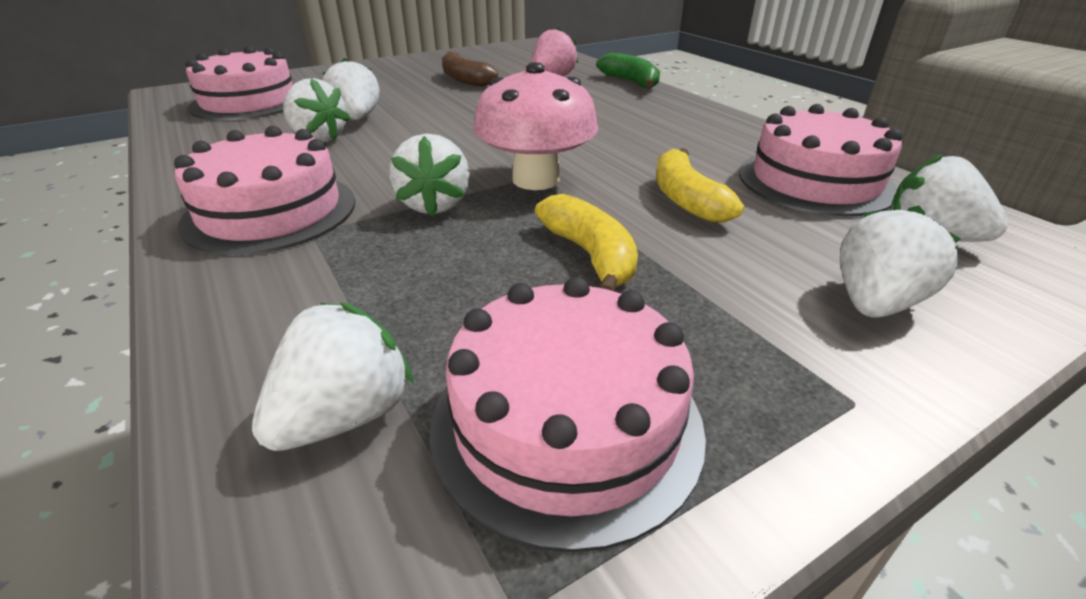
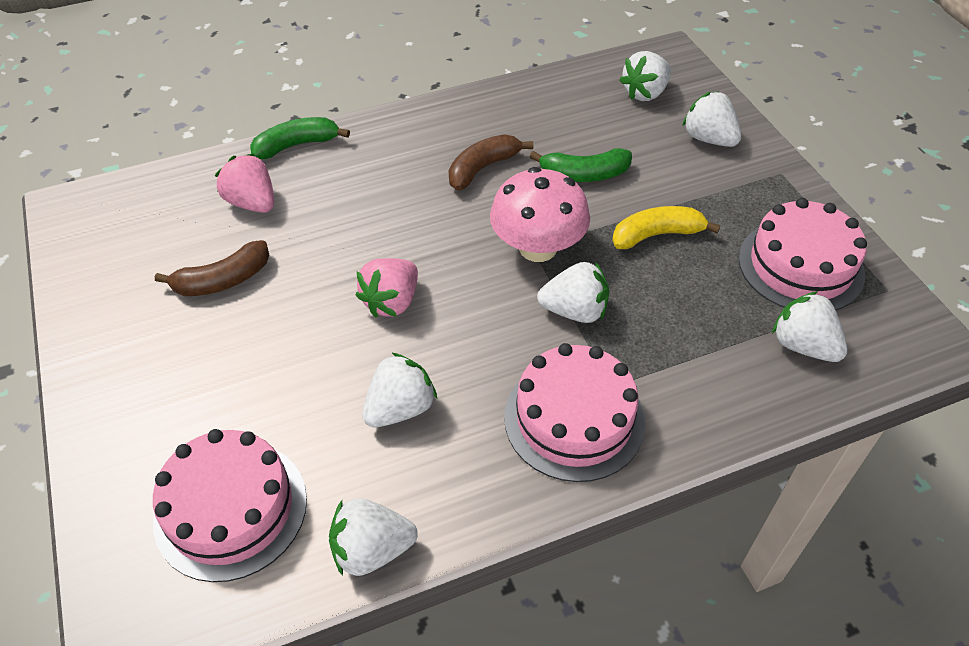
camera: 80 degrees left, 15 degrees up
white strawberry [322,58,379,120] -> white strawberry moved to [329,498,418,576]
yellow banana [656,148,744,223] -> green banana [530,148,632,182]
pink cake [739,104,903,216] -> none
none -> pink strawberry [356,258,418,317]
none -> brown banana [448,134,533,190]

